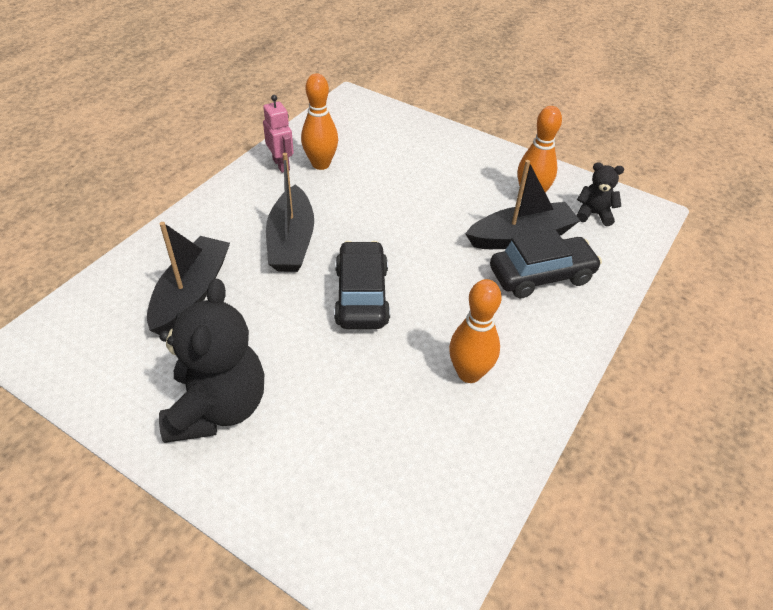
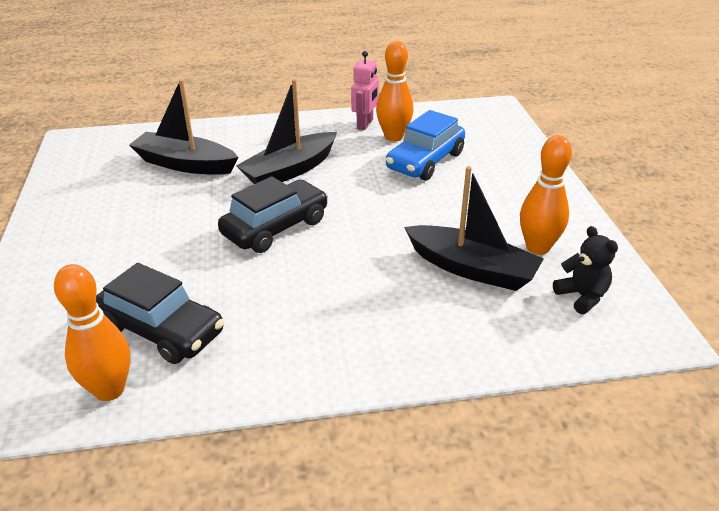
camera: 50 degrees right, 10 degrees down
black boat [147,222,230,335] -> black boat turned 135 degrees counterclockwise [129,79,238,175]
black teddy bear [159,279,264,443] -> none
orange bowling pin [449,279,502,383] -> orange bowling pin moved to [54,264,130,401]
black car [490,229,602,298] -> black car moved to [96,263,224,364]
none -> blue car [386,110,465,181]

